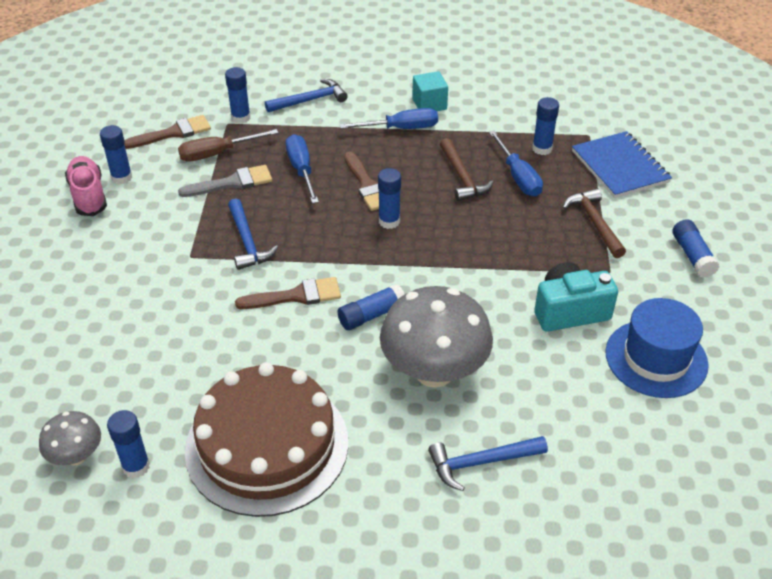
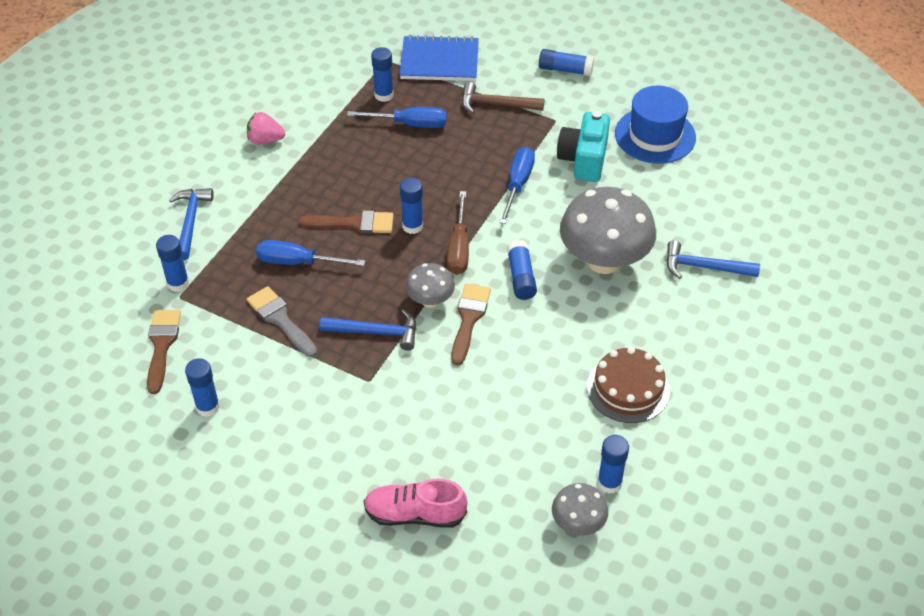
camera: 65 degrees left, 5 degrees up
pink shoe [65,156,107,216] -> pink shoe moved to [364,479,468,528]
brown screwdriver [178,129,279,162] -> brown screwdriver moved to [447,191,469,275]
grey brush [178,165,272,197] -> grey brush turned 45 degrees counterclockwise [247,286,317,357]
brown cake [185,362,348,517] -> brown cake [587,347,670,423], size x0.58
blue screwdriver [340,108,438,129] -> blue screwdriver moved to [499,147,535,224]
turquoise cube [412,71,448,111] -> pink strawberry [247,112,285,145]
blue hammer [428,436,548,491] -> blue hammer turned 90 degrees clockwise [666,240,760,279]
brown hammer [440,138,494,201] -> none
none -> grey mushroom [405,263,455,308]

